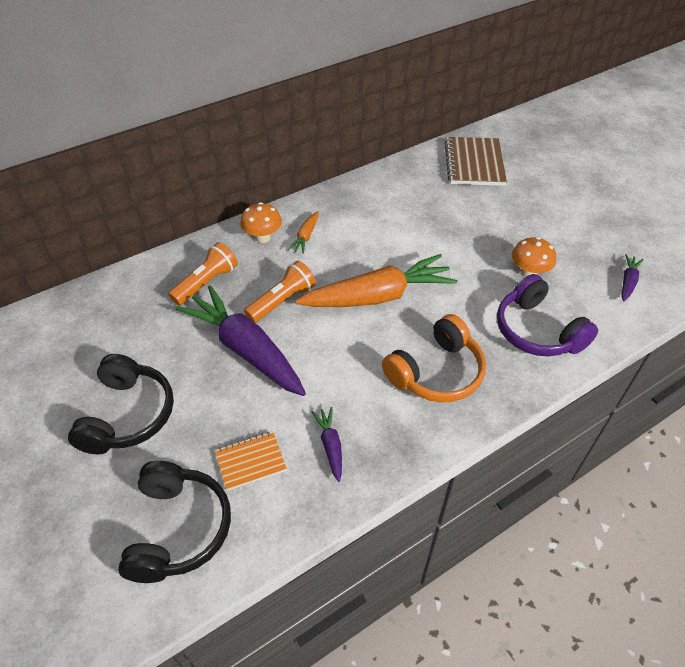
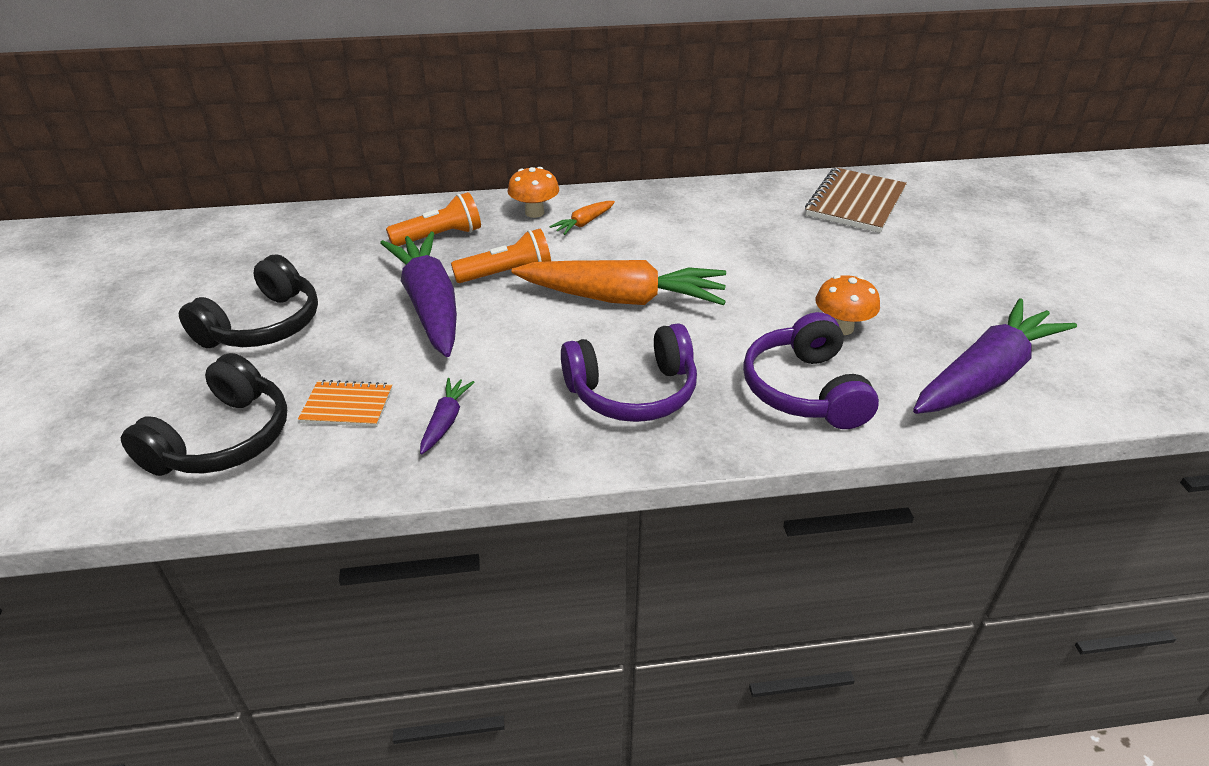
camera: 25 degrees right, 10 degrees down
orange headphones [382,314,486,402] -> purple headphones [561,323,697,422]
purple carrot [621,254,644,302] -> purple carrot [913,298,1077,414], size x2.31

